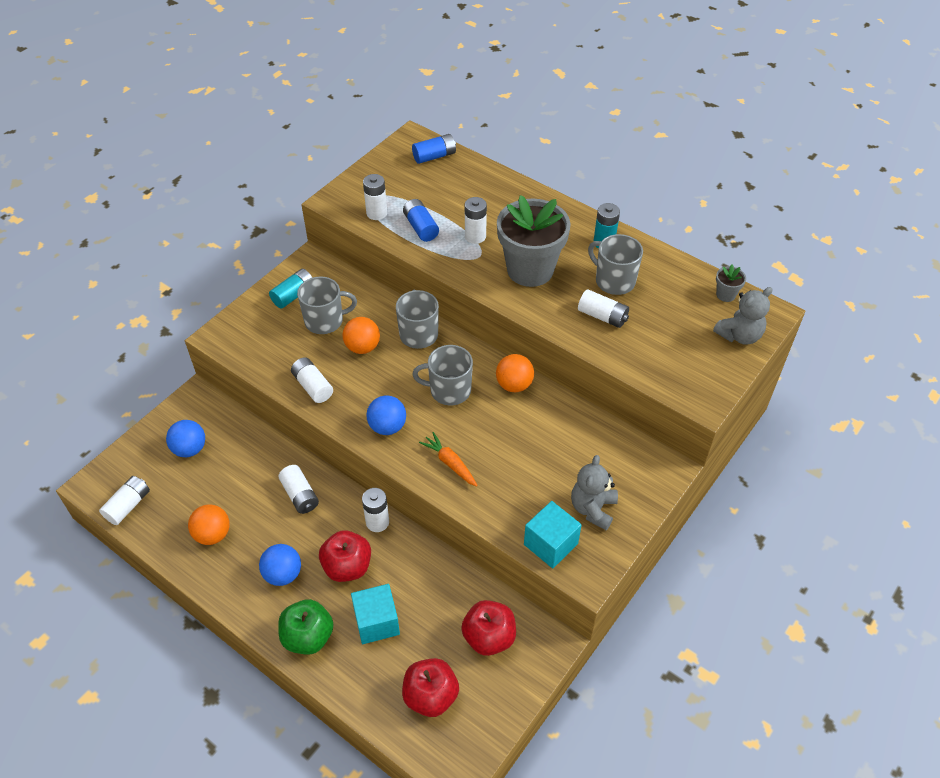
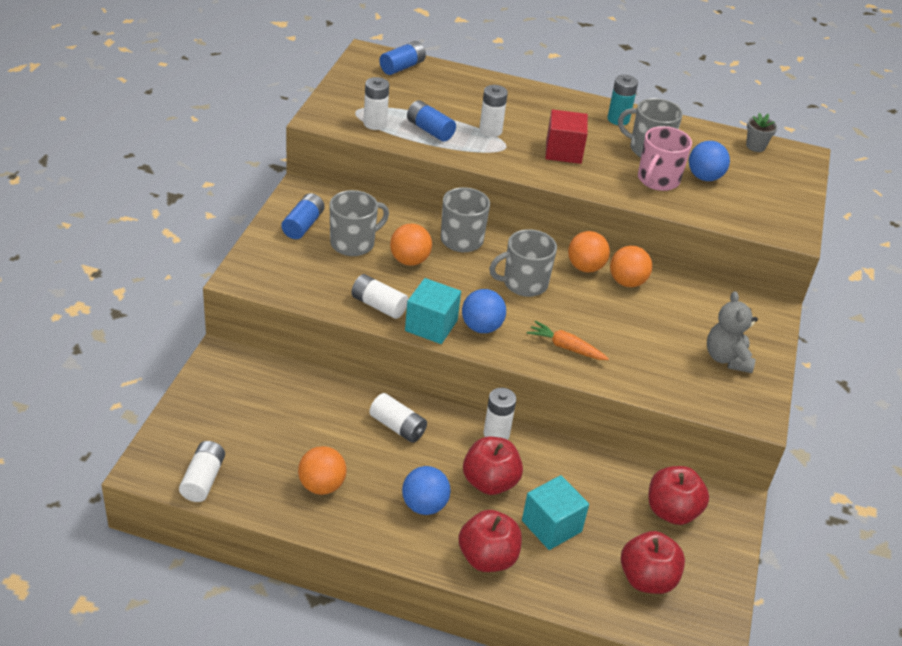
camera: 25 degrees left, 10 degrees down
blue ball [166,420,205,457] -> blue ball moved to [689,141,730,181]
turquoise battery [269,269,312,309] -> blue battery [281,193,325,239]
green apple [278,599,334,655] -> red apple [459,510,522,572]
grey flower pot [497,195,571,287] -> red cube [545,109,588,164]
turquoise cube [524,501,582,568] -> turquoise cube moved to [405,278,461,344]
white battery [578,289,629,328] -> pink mug [638,126,692,191]
grey teddy bear [713,287,773,345] -> none
none -> orange ball [610,246,652,287]

